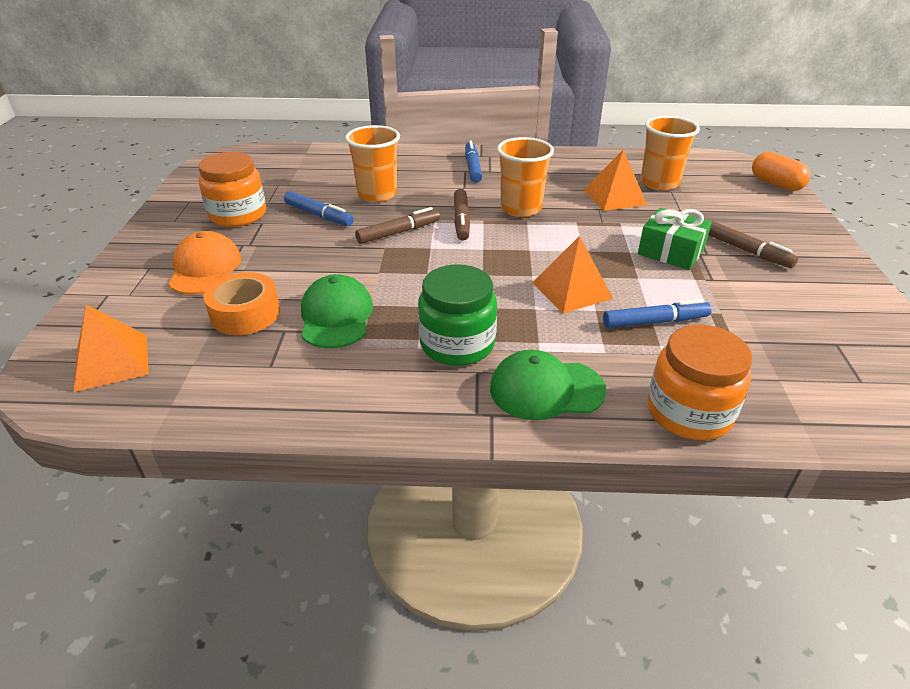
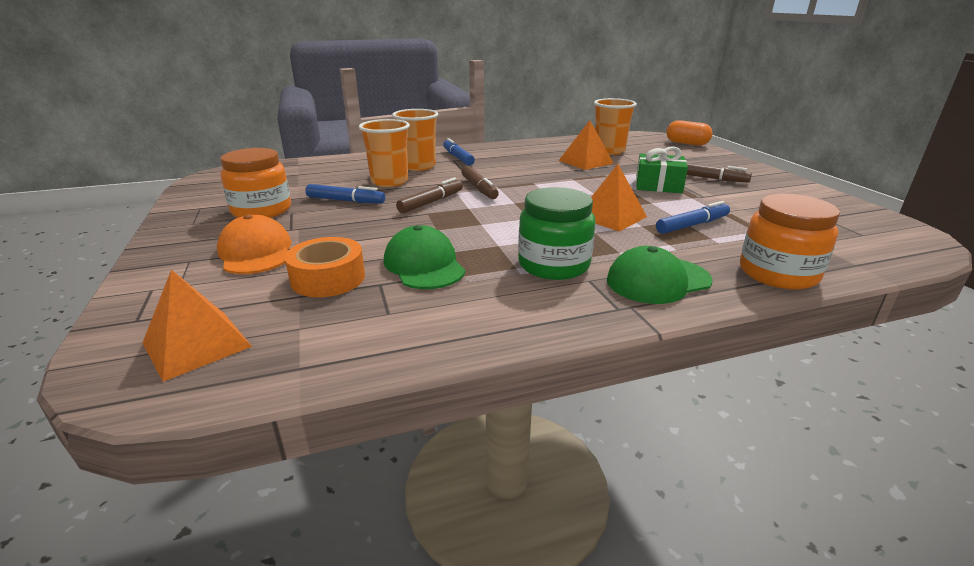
camera: 20 degrees left, 10 degrees down
orange cup [497,137,554,217] -> orange cup moved to [392,109,438,171]

